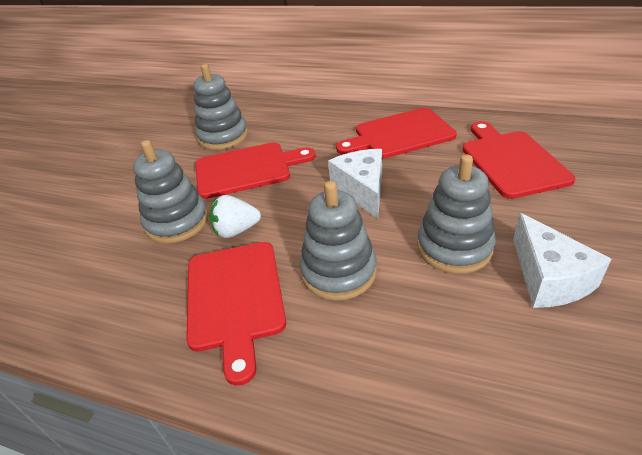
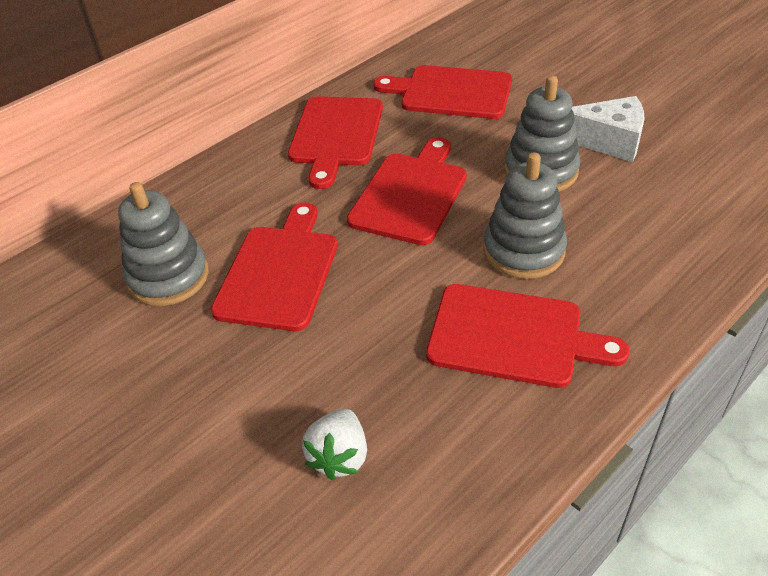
camera: 65 degrees left, 5 degrees up
grey stacking toy [133,140,209,243] -> none
white strawberry [209,195,261,238] -> white strawberry moved to [302,409,367,480]
white cheese [328,149,382,219] -> red cutting board [347,137,467,245]

